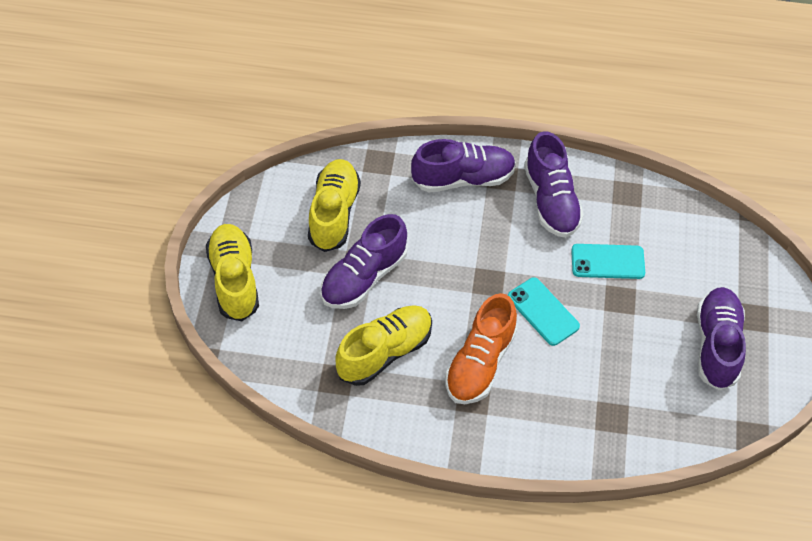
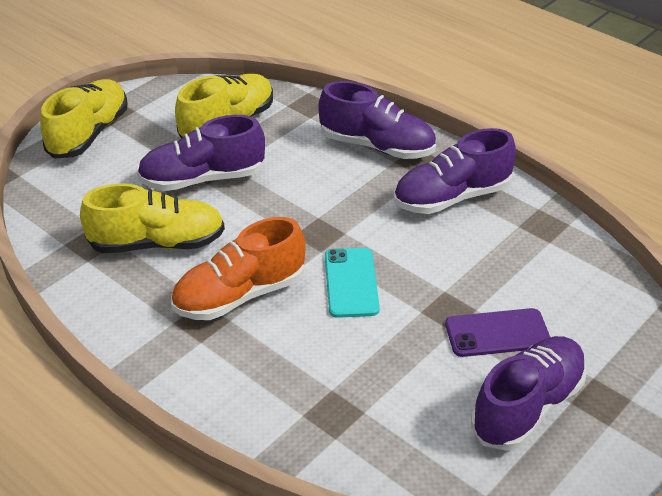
camera: 35 degrees right, 15 degrees down
purple shoe [524,131,584,238] -> purple shoe turned 45 degrees clockwise [394,128,516,214]
turquoise phone [571,244,645,279] -> none
none -> purple phone [445,308,550,357]

